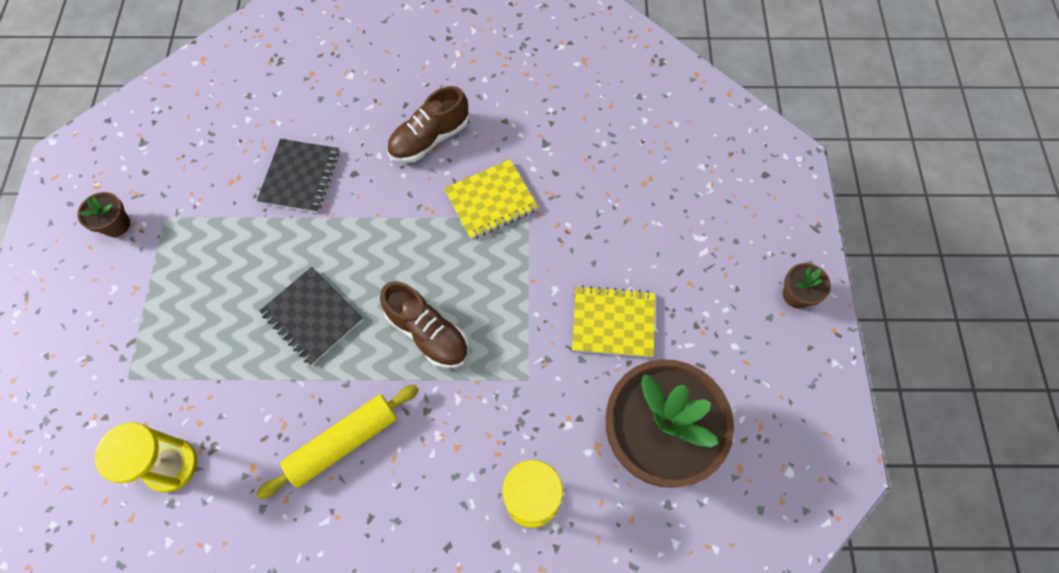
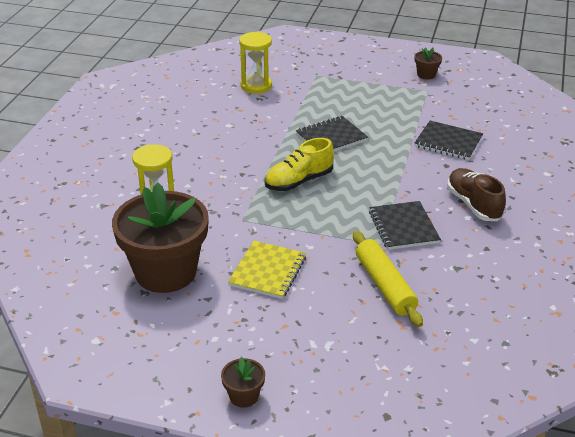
camera: 105 degrees right, 30 degrees down
yellow rolling pin [256,384,419,499] -> yellow rolling pin moved to [353,231,423,327]
brown shoe [380,281,468,368] -> yellow shoe [265,138,334,191]
yellow notebook [444,159,538,240] -> black notebook [369,201,441,250]

